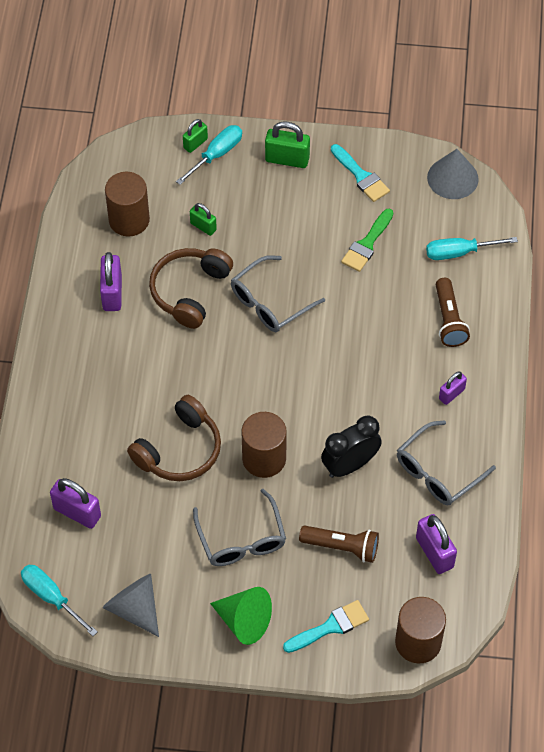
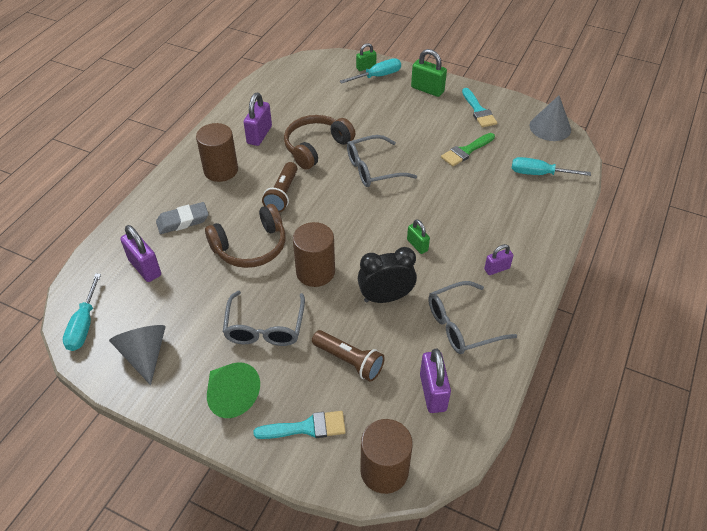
camera: 20 degrees right, 10 degrees down
turquoise screwdriver [21,565,98,636] -> turquoise screwdriver turned 150 degrees counterclockwise [63,274,101,351]
brown cylinder [105,172,150,237] -> brown cylinder moved to [196,123,238,182]
green padlock [190,203,217,236] -> green padlock moved to [407,219,430,254]
brown flashlight [436,278,470,347] -> brown flashlight moved to [262,162,297,212]
none -> grey eraser [156,202,209,234]

